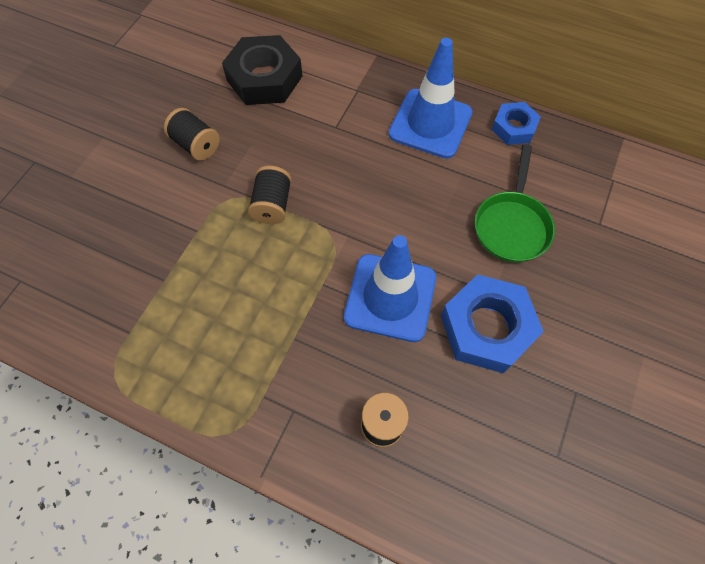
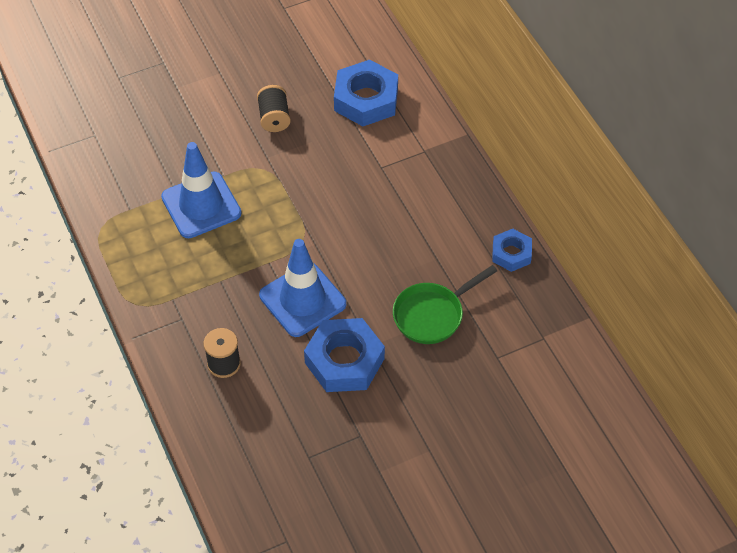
camera: 40 degrees right, 10 degrees down
black nut [222,35,302,105] -> blue nut [334,60,398,126]
black spool [248,166,292,224] -> none
blue traffic cone [388,38,472,159] -> blue traffic cone moved to [161,142,241,238]

